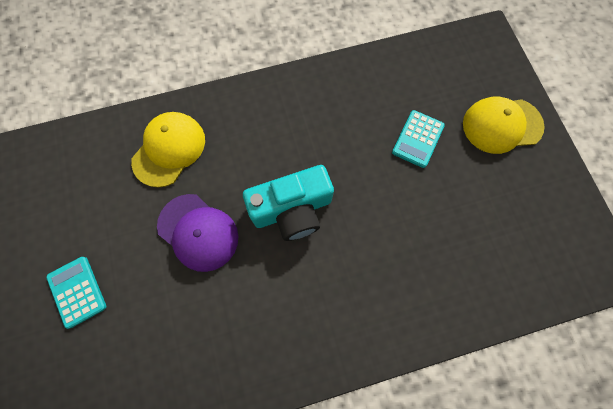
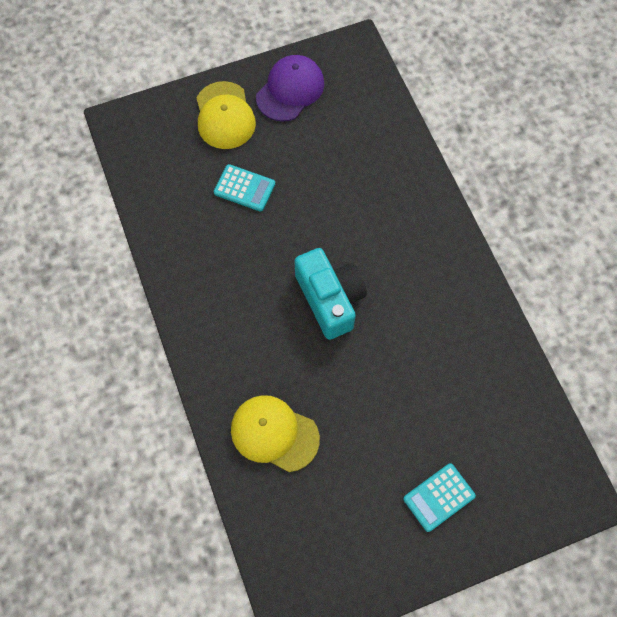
camera: 95 degrees left, 5 degrees down
purple cap [157,194,238,272] -> purple cap moved to [256,55,324,122]

